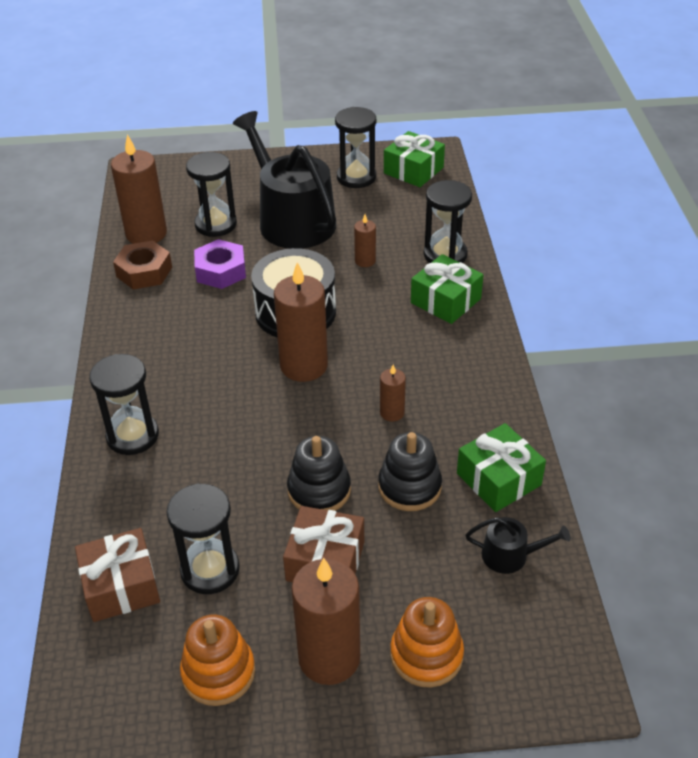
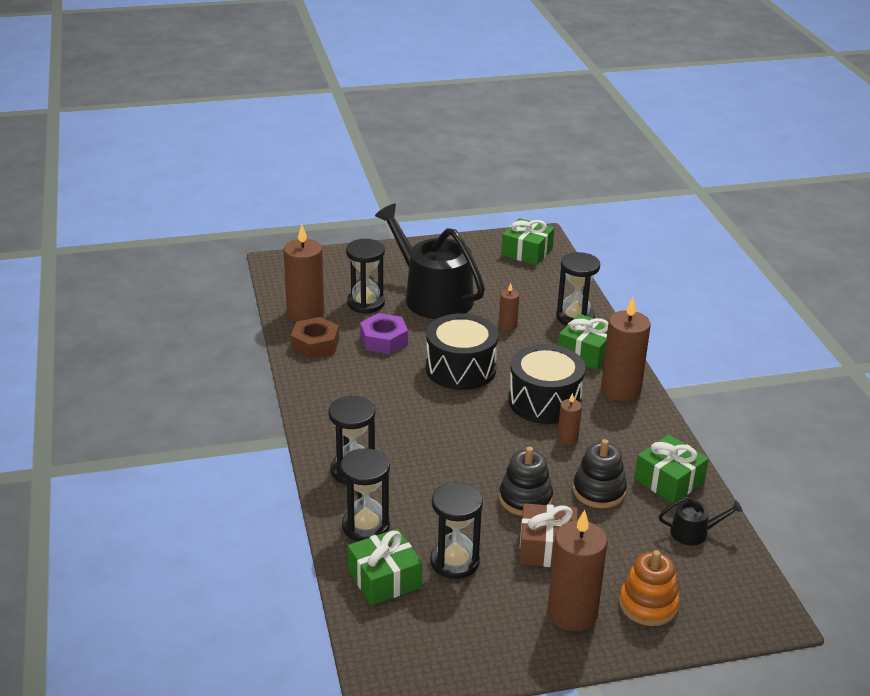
camera: 10 degrees left, 10 degrees down
brown gift [75,528,160,622] -> green gift [348,528,422,605]
orange stacking toy [180,615,255,706] -> none
brown candle [274,262,328,382] -> brown candle moved to [601,297,651,401]
black hourglass [335,107,376,188] -> black hourglass moved to [340,448,390,541]
none -> black drum [509,344,585,424]

